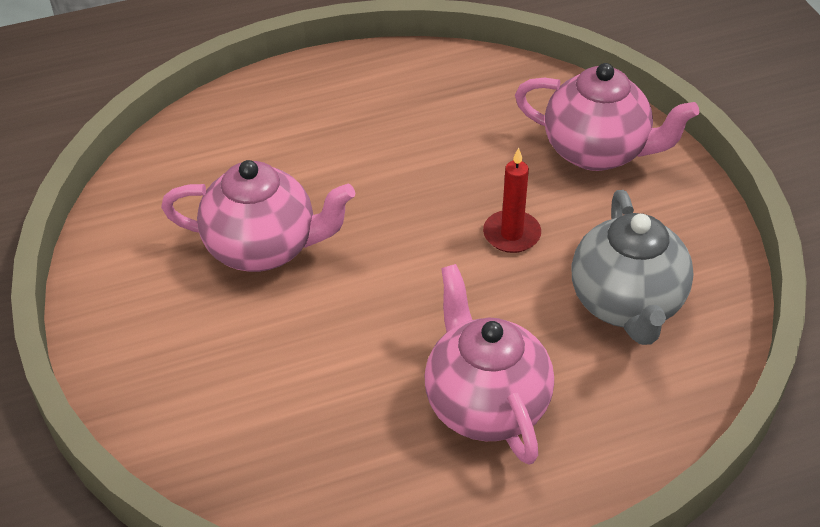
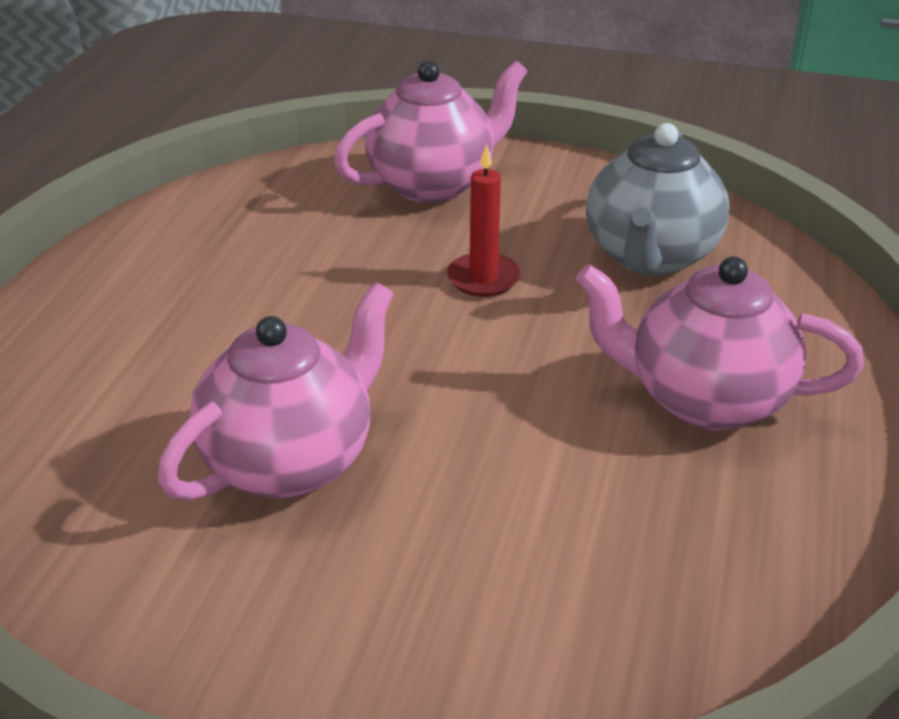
camera: 55 degrees left, 10 degrees down
grey teapot [571,190,694,345] -> grey teapot turned 75 degrees clockwise [586,123,729,276]

